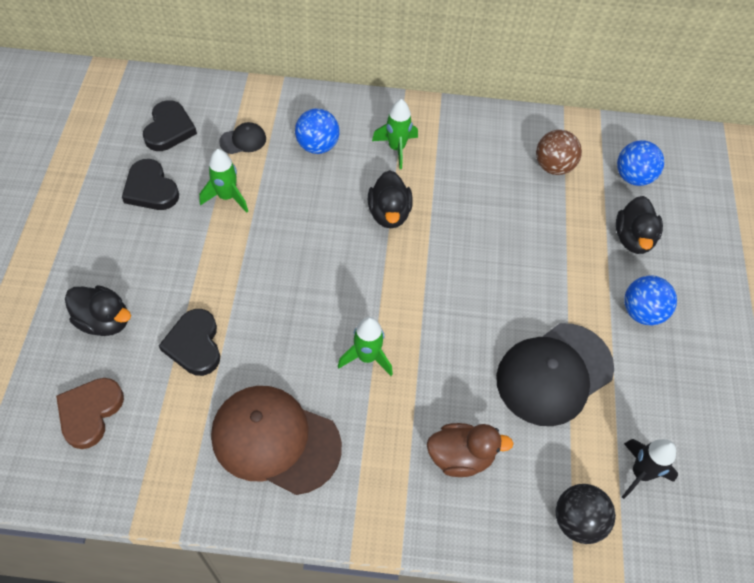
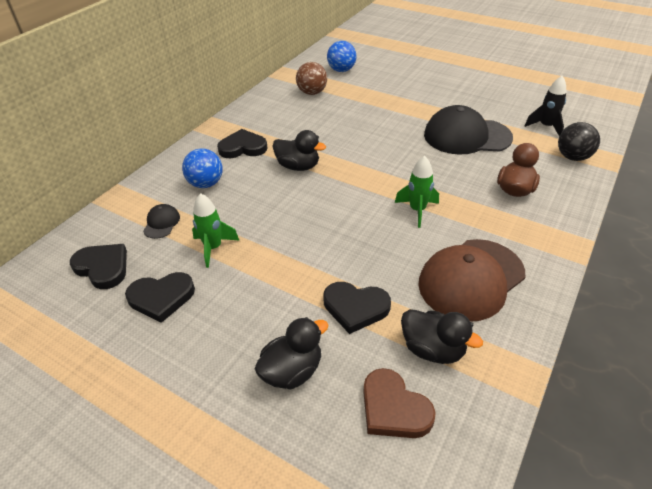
camera: 60 degrees left, 15 degrees down
green rocket [372,99,418,169] -> black heart [217,129,268,158]
black cap [496,323,614,426] -> black cap turned 105 degrees clockwise [424,105,513,155]
black duck [616,196,663,254] -> black duck moved to [401,309,483,364]
blue ball [624,275,677,325] -> none

